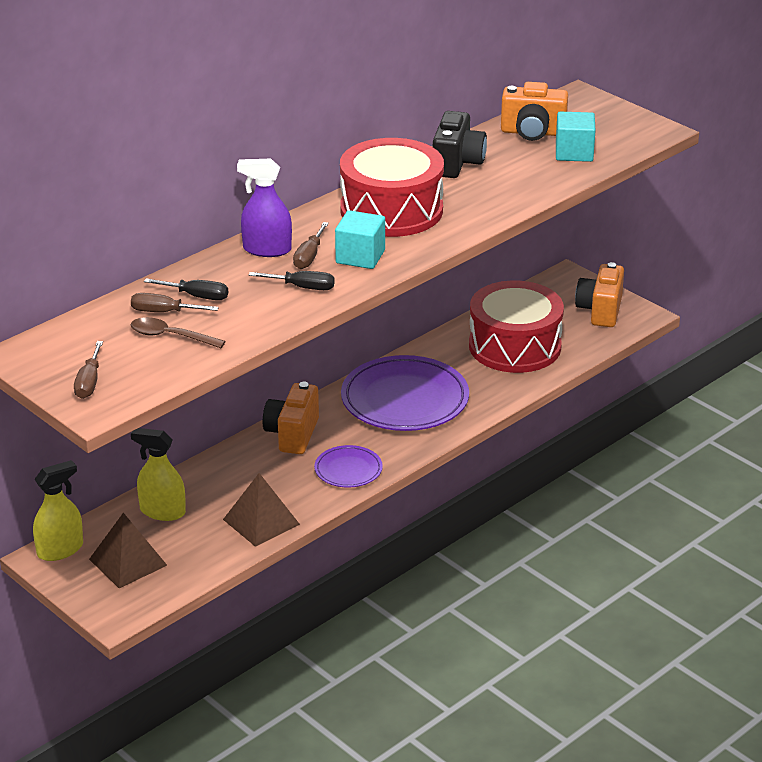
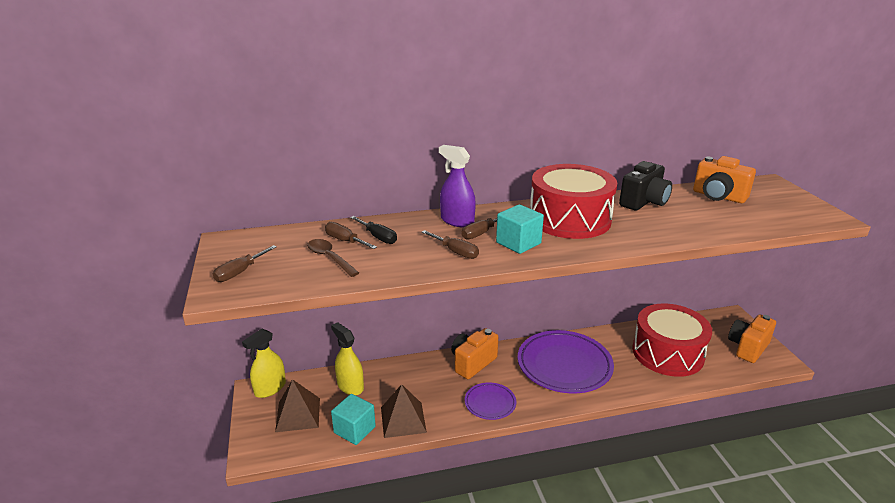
camera: 30 degrees right, 5 degrees down
yellow spray bottle [33,460,83,561] -> yellow spray bottle turned 135 degrees clockwise [242,328,286,398]
black screwdriver [249,271,335,290] -> brown screwdriver [422,230,479,259]
turquoise cube [556,112,595,162] -> turquoise cube moved to [331,394,376,445]

